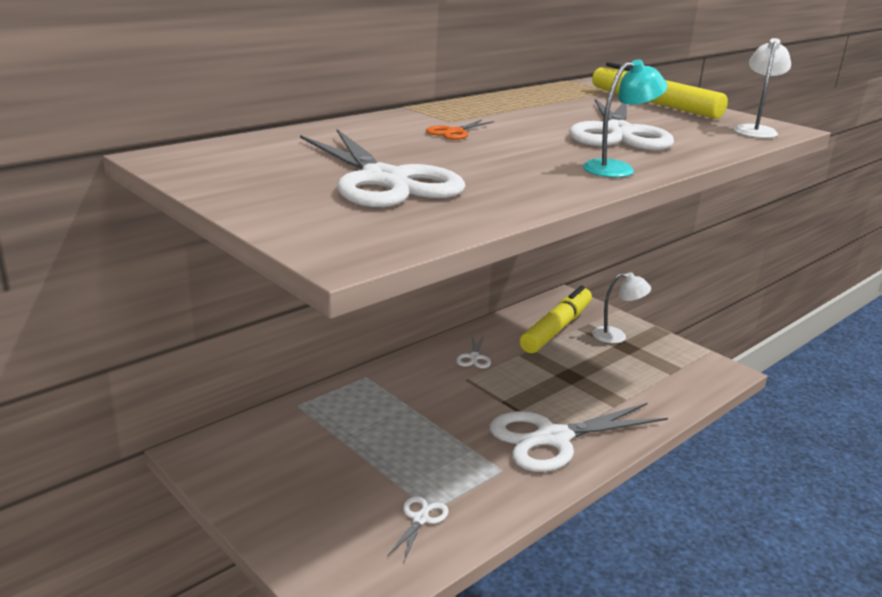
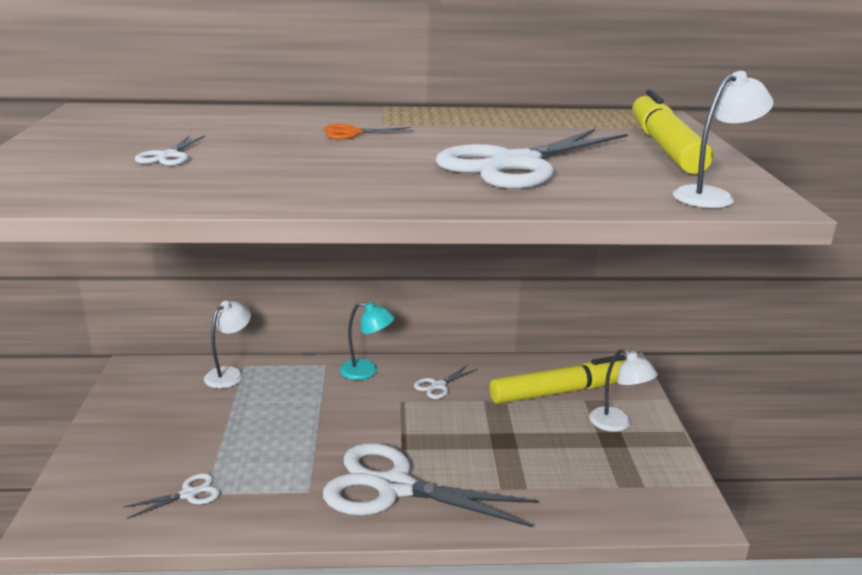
camera: 40 degrees right, 0 degrees up
white scissors [300,129,466,207] -> white scissors [135,136,205,166], size x0.42
turquoise lamp [583,59,668,177] -> turquoise lamp moved to [340,301,395,380]
none -> white lamp [204,301,251,388]

